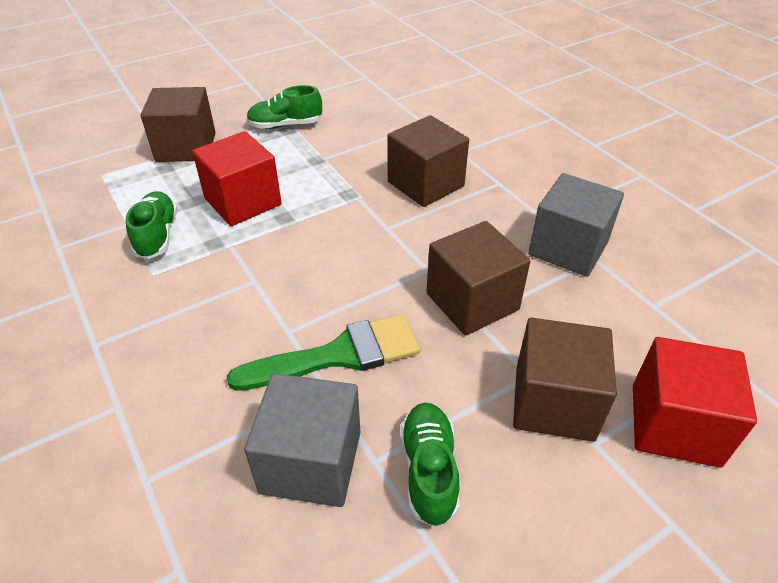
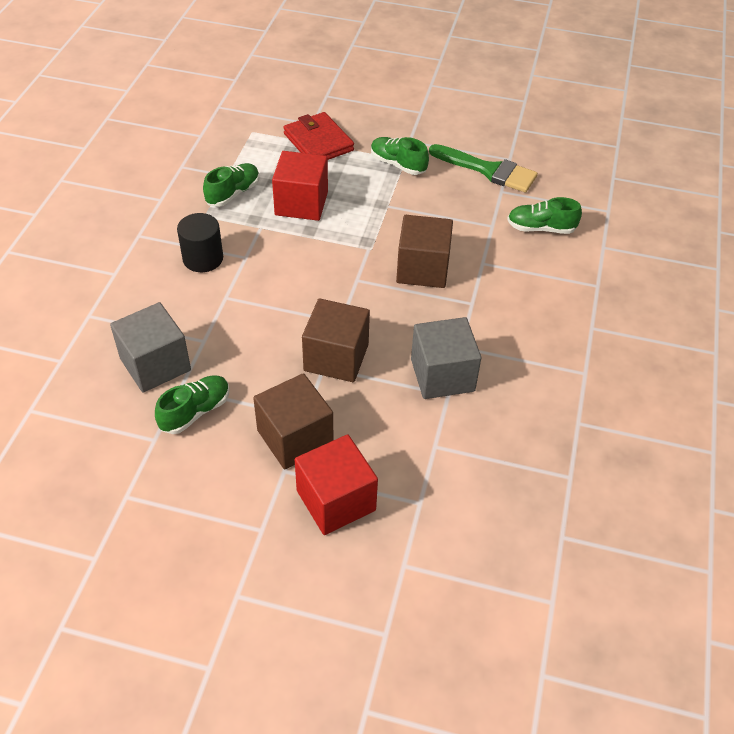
camera: 45 degrees right, 5 degrees up
brown cube [141,87,216,162] -> red wallet [283,112,354,160]
green brush [227,314,420,391] -> green brush moved to [429,144,538,193]
none -> black cylinder [177,213,223,272]
none -> green shoe [507,197,582,234]

